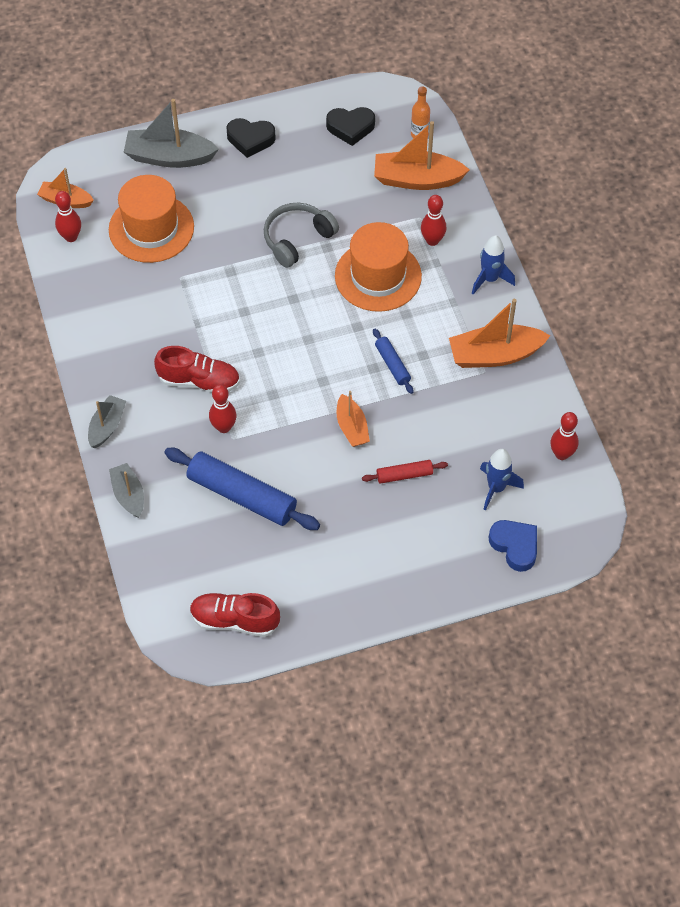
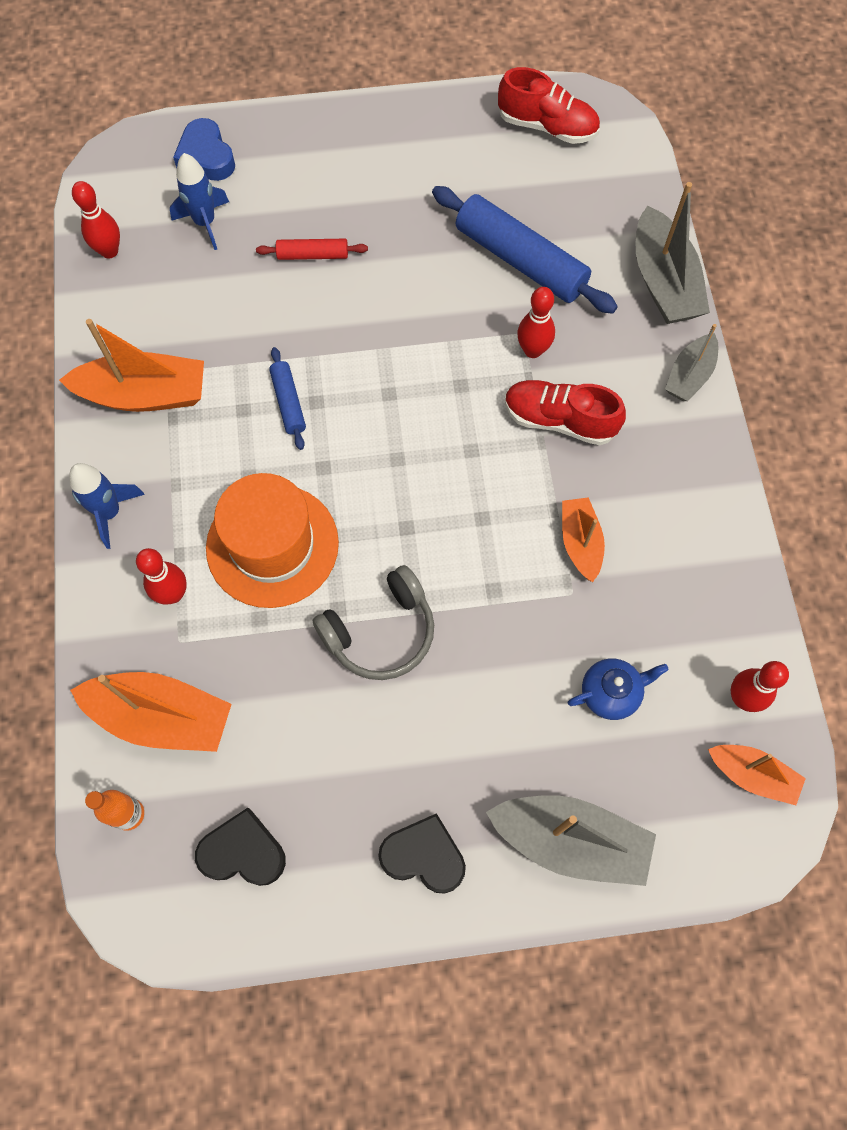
camera: 170 degrees left, 10 degrees up
orange hat [109,175,194,263] -> blue teapot [567,658,669,720]
grey boat [109,463,144,518] -> grey boat [636,182,710,324], size x1.67
orange boat [337,391,370,447] -> orange boat moved to [562,497,605,582]

